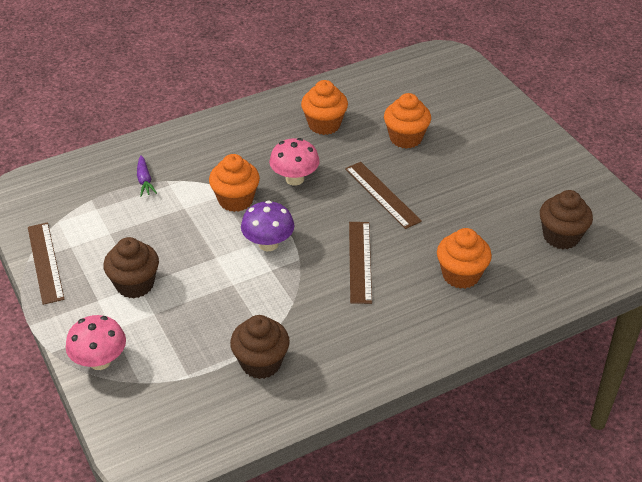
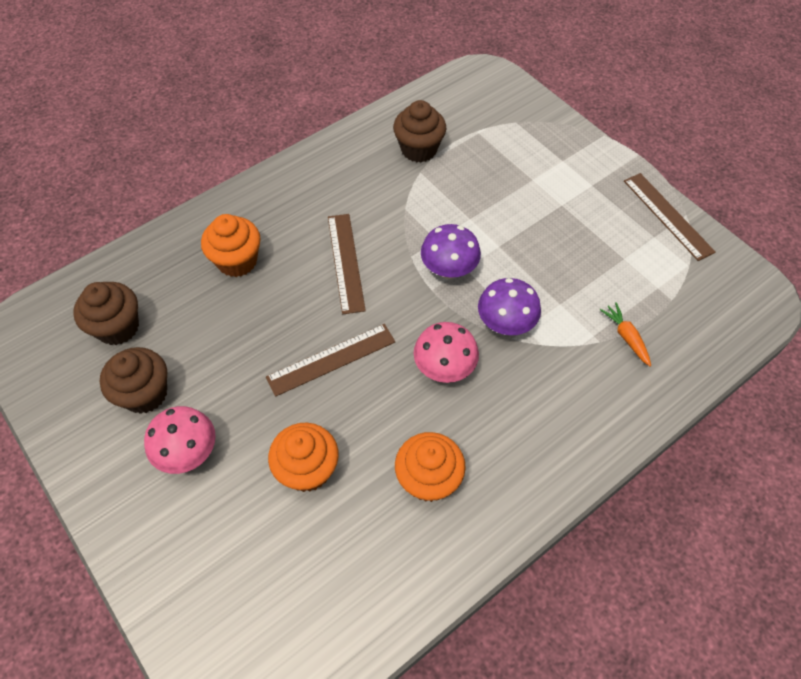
camera: 170 degrees right, 15 degrees up
pink mushroom [66,315,126,370] -> pink mushroom moved to [144,406,216,474]
brown cupcake [103,237,159,298] -> brown cupcake moved to [99,347,167,414]
purple carrot [137,155,157,197] -> orange carrot [600,302,651,366]
orange cupcake [209,154,260,212] -> purple mushroom [478,278,541,335]
brown ruler [345,162,422,229] -> brown ruler turned 75 degrees counterclockwise [266,324,395,397]

